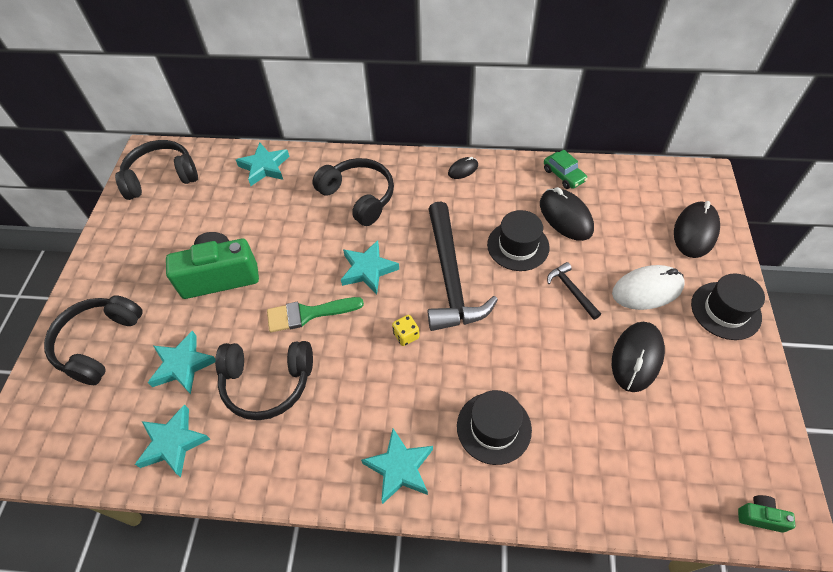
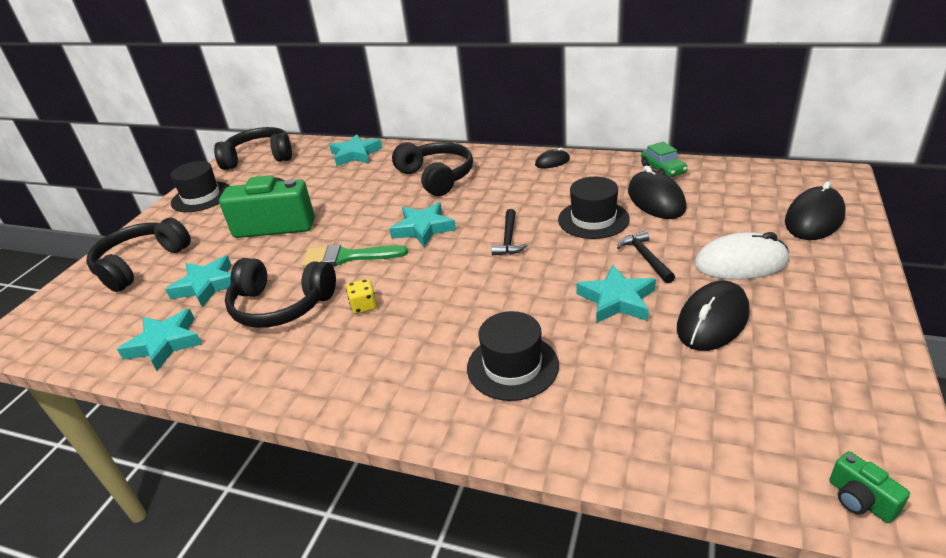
camera: 15 degrees right, 20 degrees down
turquoise star [361,429,433,504] -> turquoise star moved to [576,264,656,323]
yellow dice [392,315,419,346] -> yellow dice moved to [346,279,377,314]
black hammer [428,201,498,331] -> black hammer [491,209,528,256], size x0.45
black hat [691,273,765,340] -> black hat moved to [170,161,229,212]
green camera [738,495,796,533] -> green camera turned 150 degrees counterclockwise [829,451,910,523]

